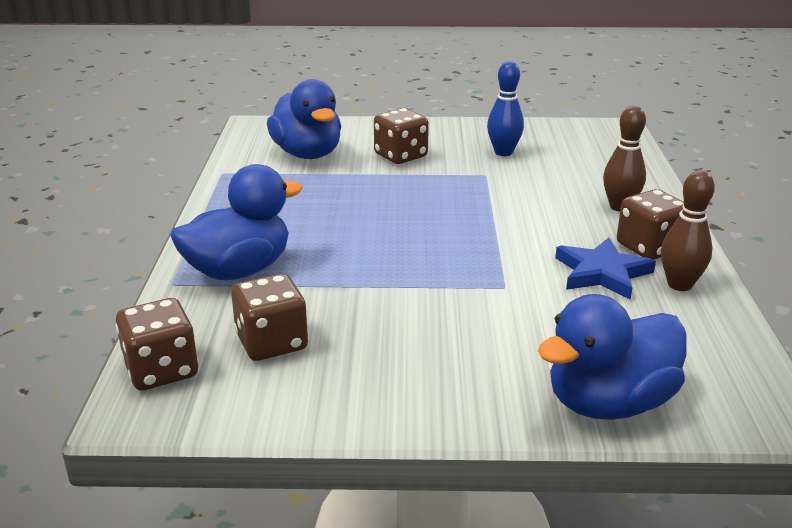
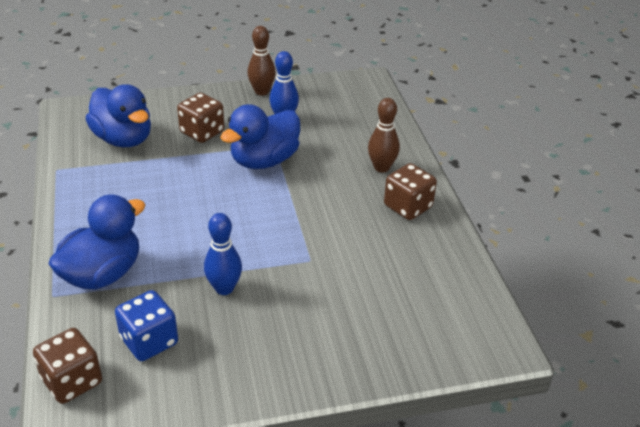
camera: 15 degrees left, 10 degrees up
brown dice [231,274,308,361] -> blue dice [115,290,178,361]
blue duck [538,294,687,420] -> blue duck moved to [220,104,300,169]
blue star [555,237,656,300] -> none
brown bowling pin [661,171,715,291] -> brown bowling pin moved to [247,26,276,96]
none -> blue bowling pin [204,213,242,295]

